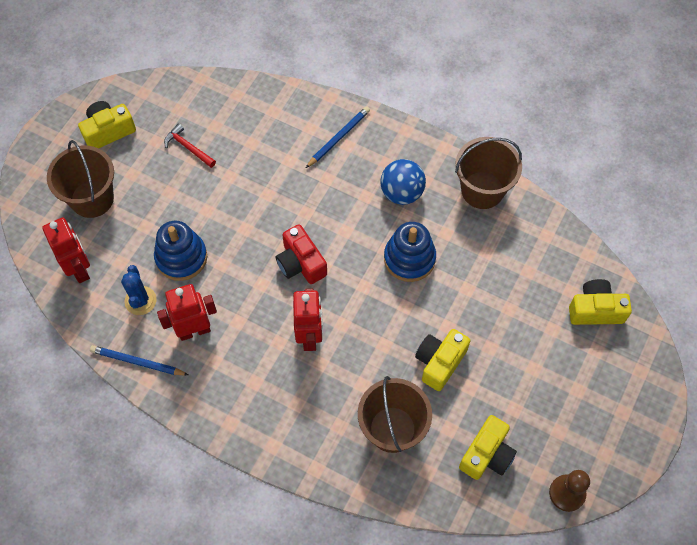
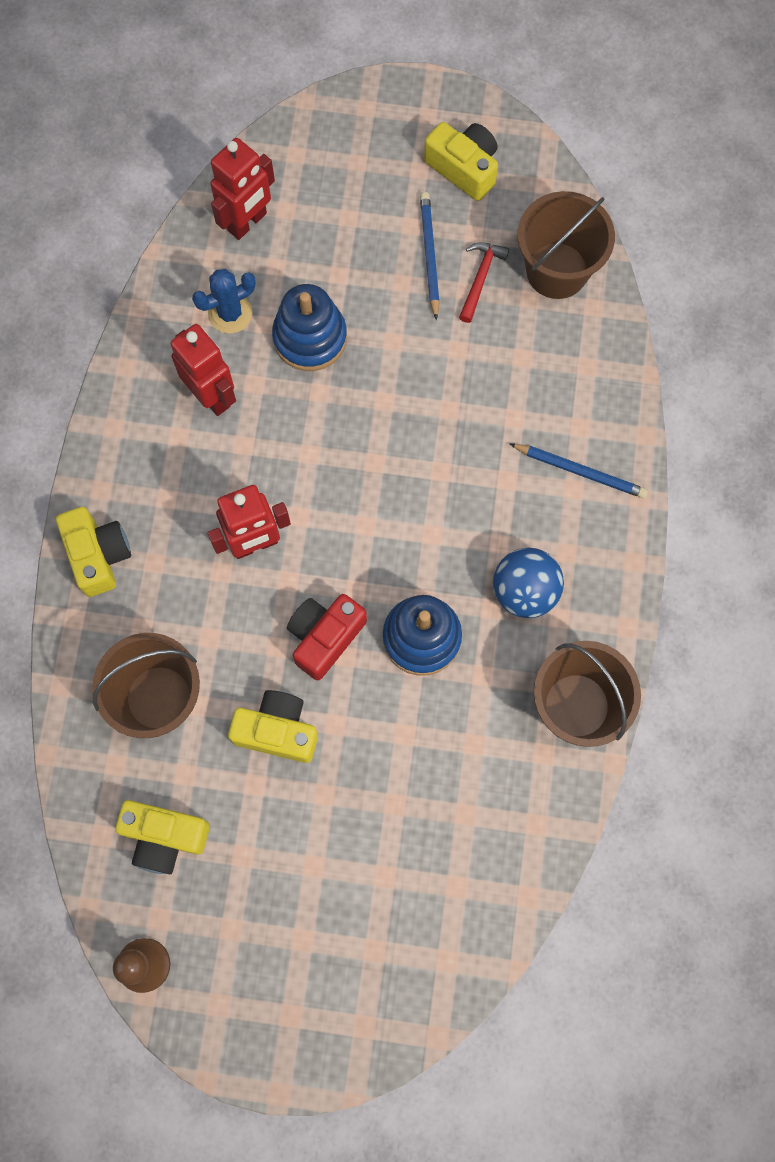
camera: 70 degrees right, 10 degrees up
brown bucket [47,140,114,218] -> brown bucket moved to [517,191,615,299]
blue pencil [90,345,188,375] -> blue pencil moved to [420,192,440,320]
red camera [276,224,327,284] -> red camera moved to [287,594,367,680]
yellow camera [569,279,632,325] -> yellow camera moved to [56,507,131,597]

